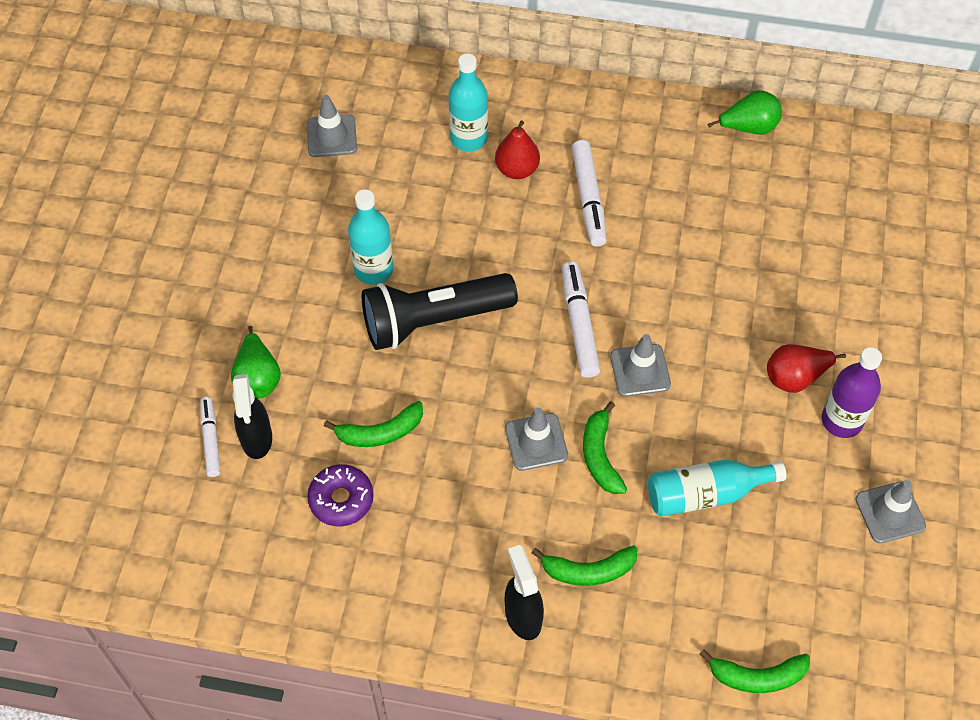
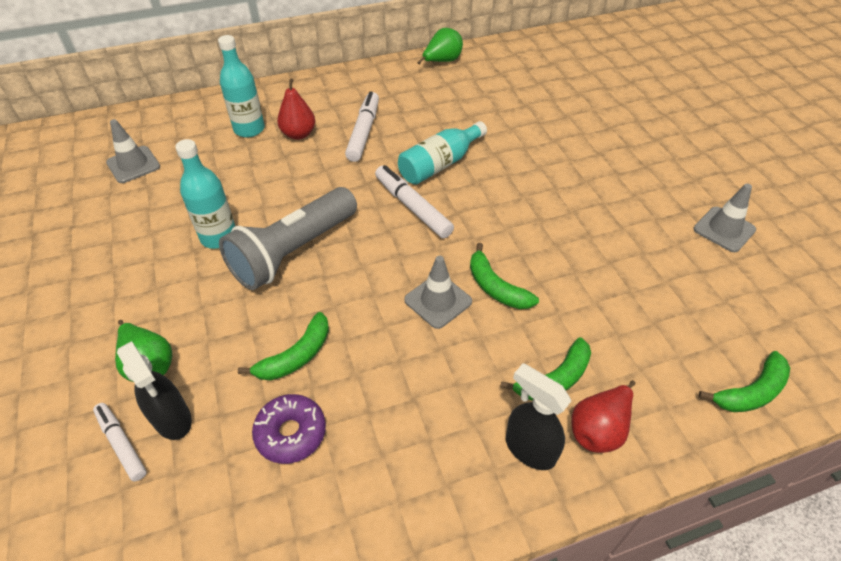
camera: 30 degrees left, 10 degrees down
black flashlight [362,273,518,350] -> grey flashlight [219,187,357,290]
white marker [572,140,607,247] -> white marker turned 135 degrees counterclockwise [345,91,379,162]
grey traffic cone [610,334,671,397] -> none
turquoise bottle [648,460,786,517] -> turquoise bottle moved to [398,121,487,185]
red pear [767,344,846,393] -> red pear moved to [571,380,636,453]
purple bottle [822,347,882,438] -> none

